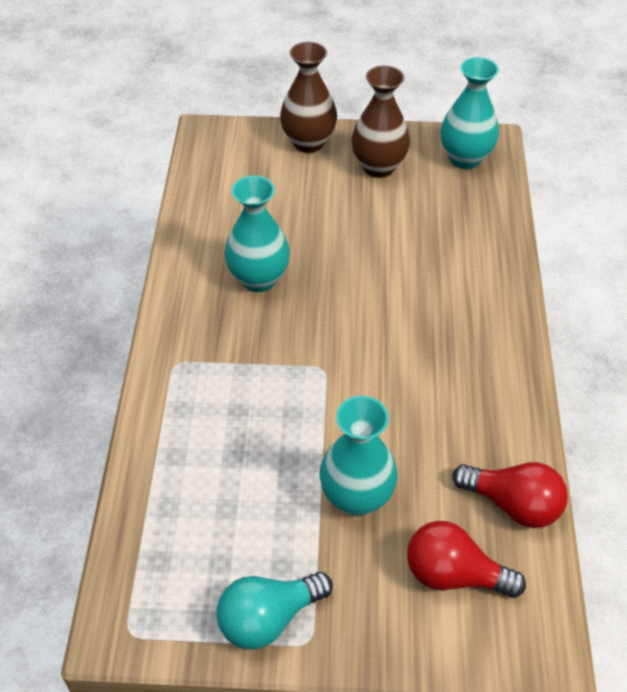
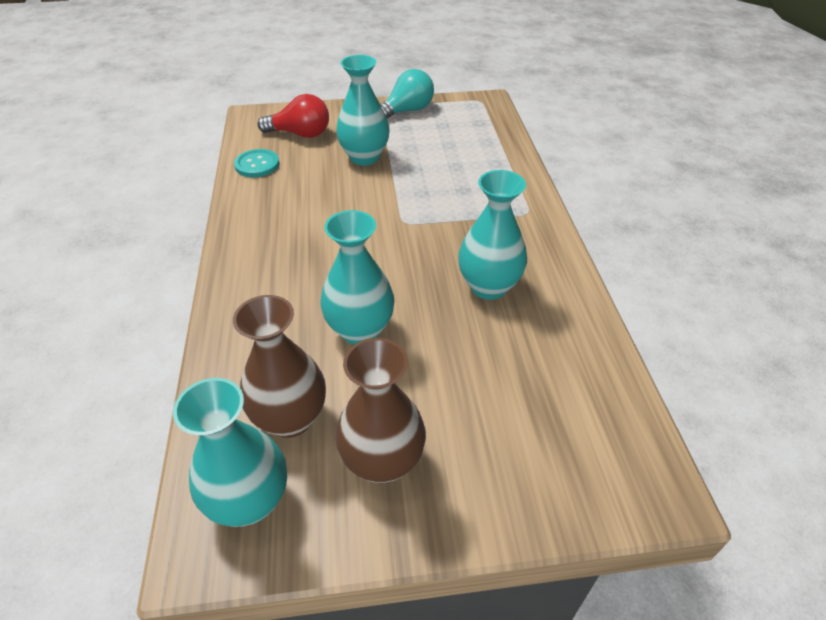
camera: 170 degrees right, 5 degrees down
brown vase [280,42,337,153] -> brown vase moved to [233,295,326,438]
red light bulb [452,462,568,528] -> turquoise button [234,149,279,177]
none -> turquoise vase [320,210,394,345]

